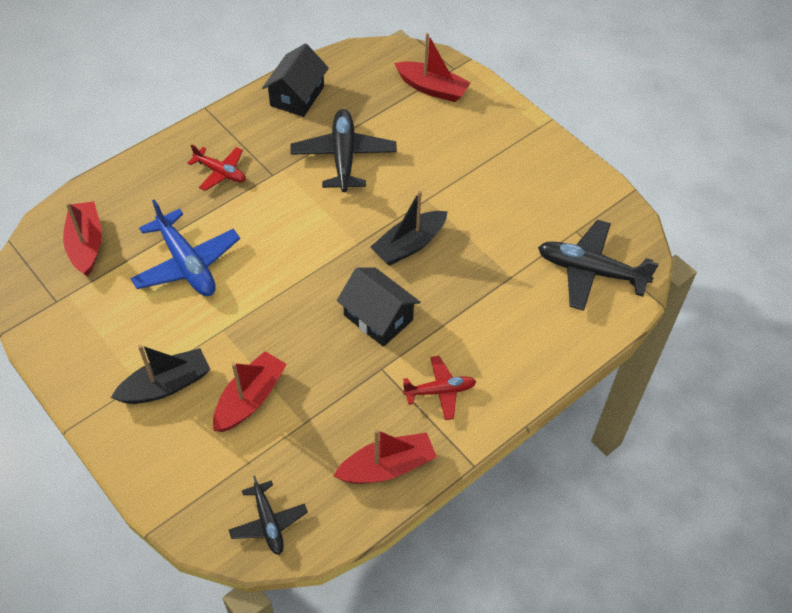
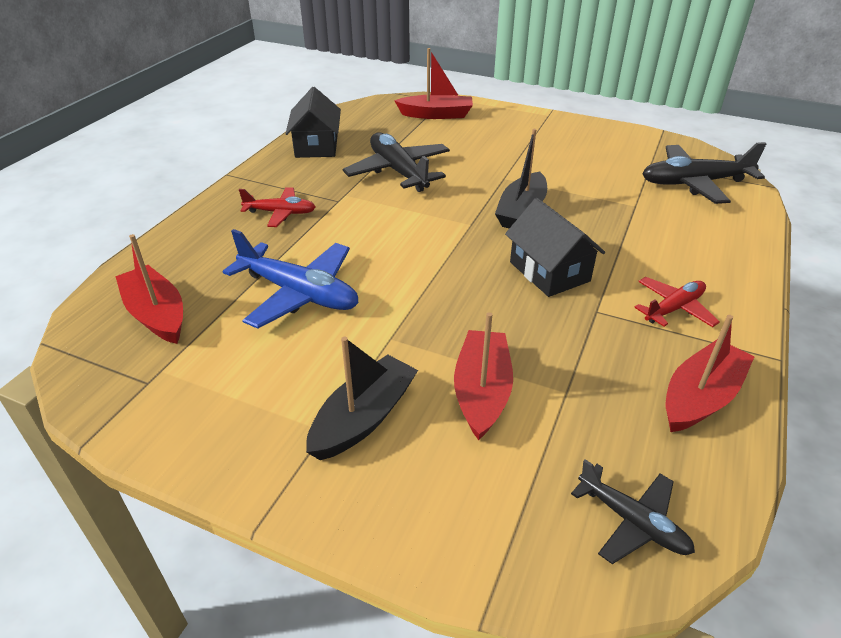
camera: 25 degrees left, 15 degrees down
black house [337,267,420,347] -> black house turned 45 degrees clockwise [505,198,605,297]

